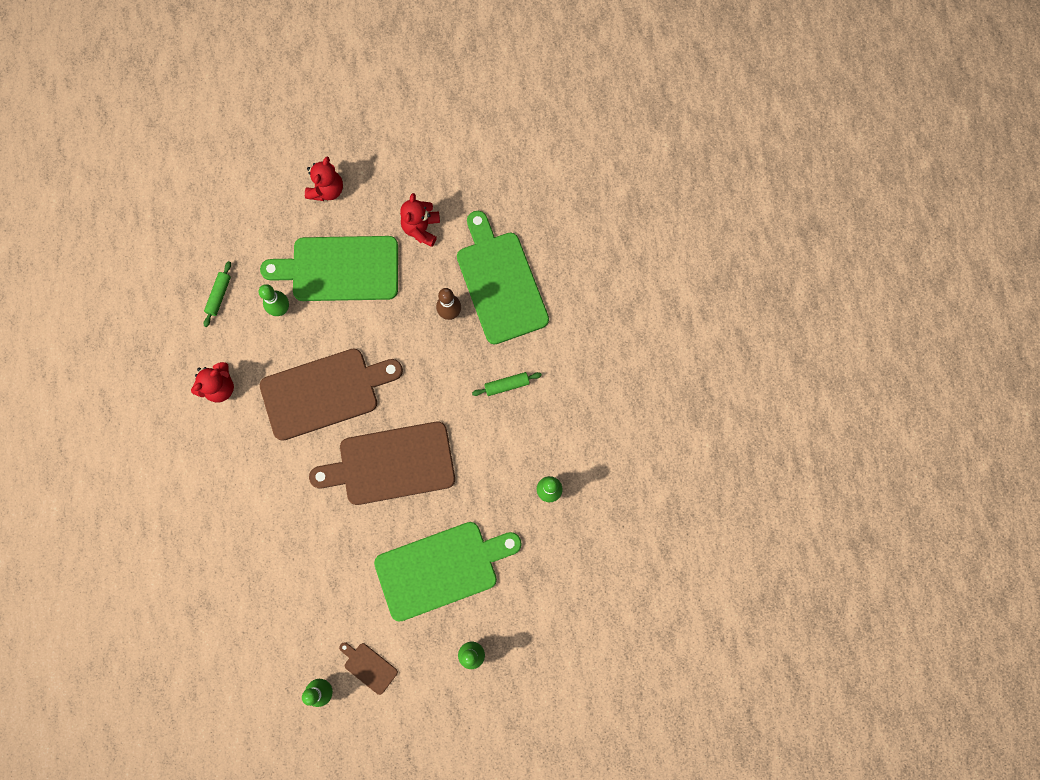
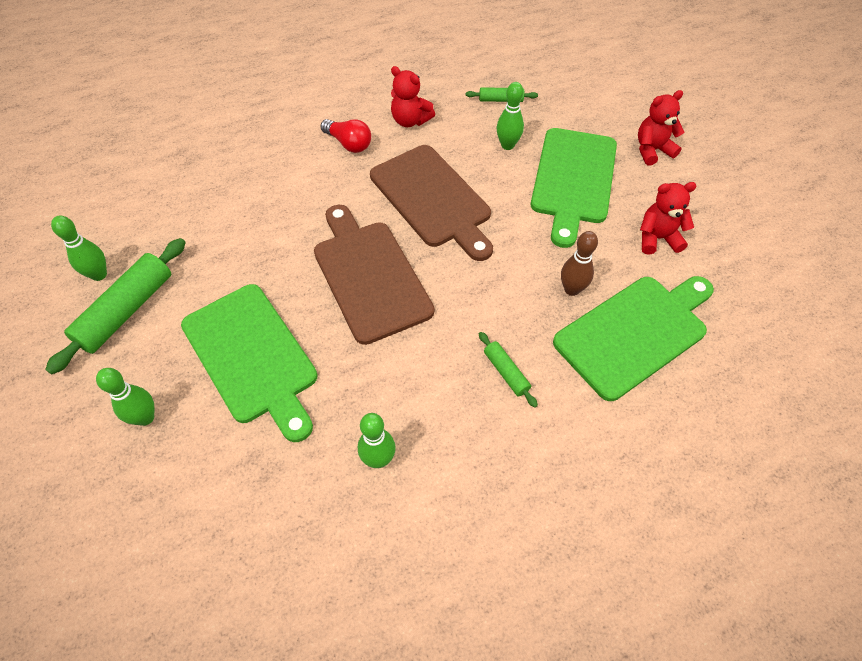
camera: 75 degrees right, 20 degrees down
green cutting board [260,236,398,301] -> green cutting board turned 150 degrees counterclockwise [531,128,617,248]
red teddy bear [305,156,343,201] -> red teddy bear turned 150 degrees clockwise [638,90,684,166]
brown cutting board [339,642,398,695] -> green rolling pin [45,238,186,374]
none -> red light bulb [321,119,371,153]

